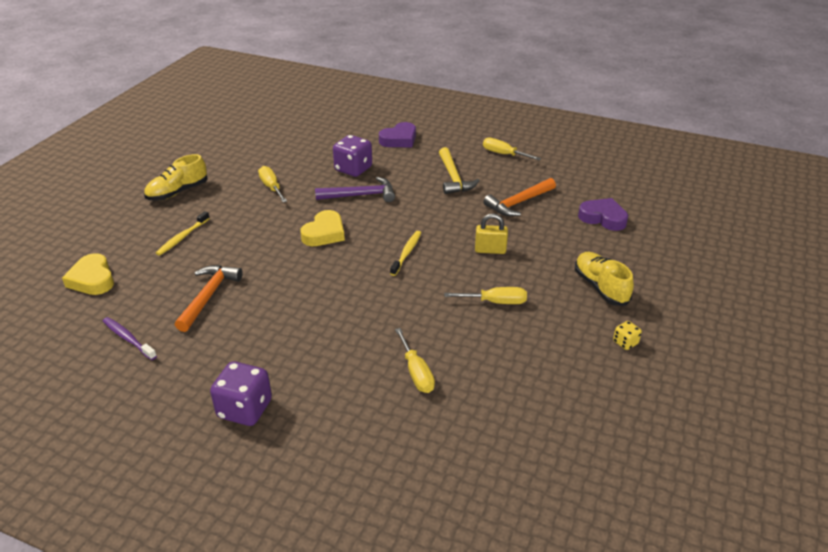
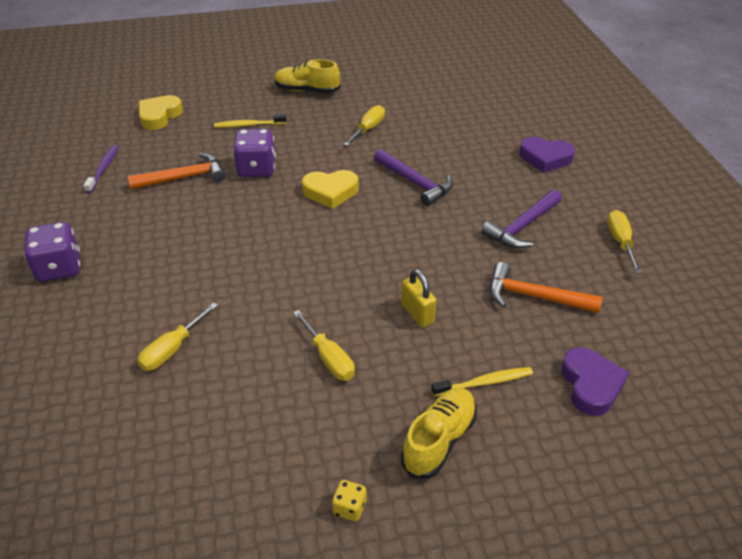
camera: 55 degrees right, 5 degrees up
purple dice [333,135,372,177] -> purple dice moved to [233,129,276,177]
yellow toothbrush [390,231,421,276] -> yellow toothbrush moved to [431,367,533,396]
yellow hammer [439,147,480,194] -> purple hammer [481,189,562,249]

